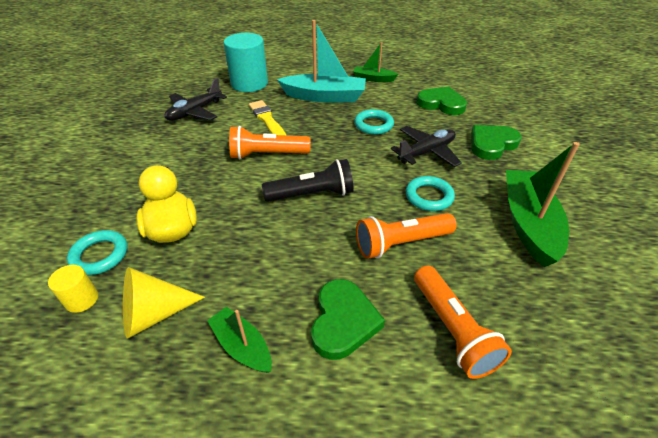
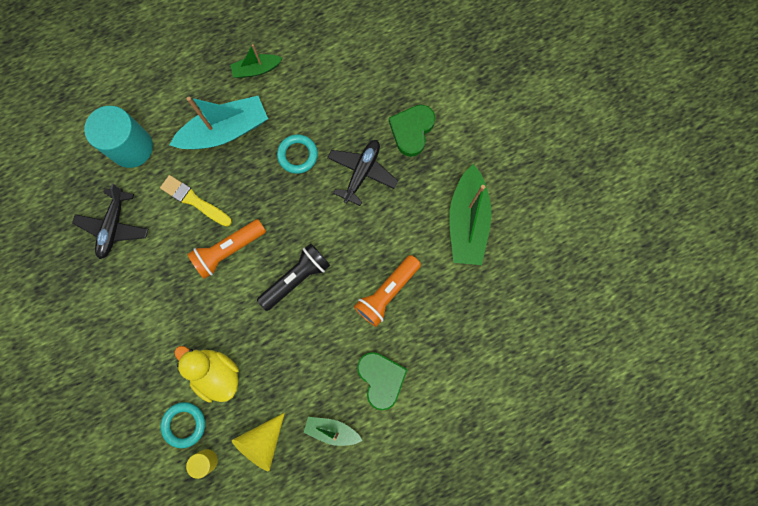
camera: 30 degrees left, 35 degrees up
turquoise ring [406,176,455,211] -> none
orange flashlight [414,265,512,379] -> none
green heart [416,87,467,115] -> none
green boat [506,142,580,267] -> green boat turned 150 degrees counterclockwise [449,164,492,265]

